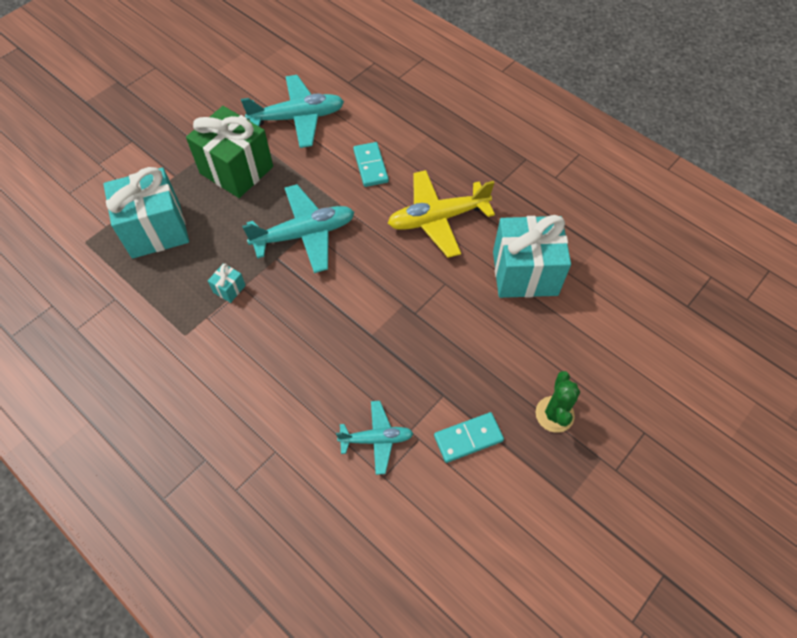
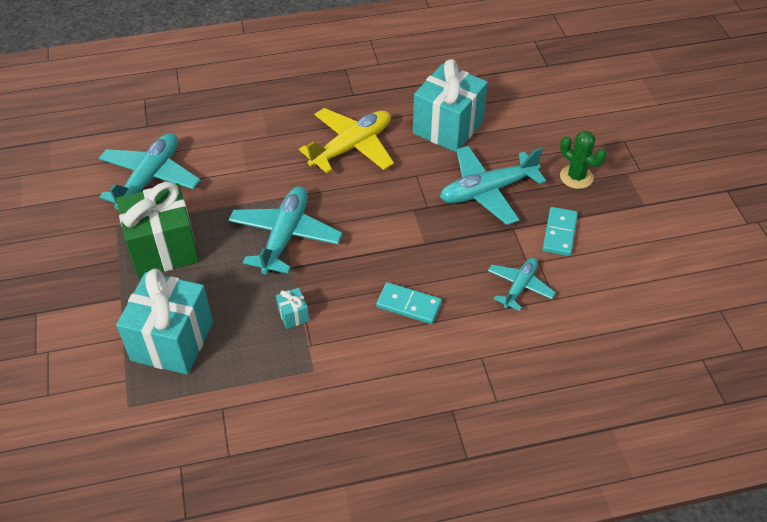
camera: 55 degrees left, 10 degrees down
turquoise domino [353,142,389,187] -> turquoise domino moved to [376,282,442,324]
yellow plane [388,170,495,258] -> yellow plane turned 150 degrees counterclockwise [299,108,394,173]
none -> turquoise plane [440,146,546,225]

